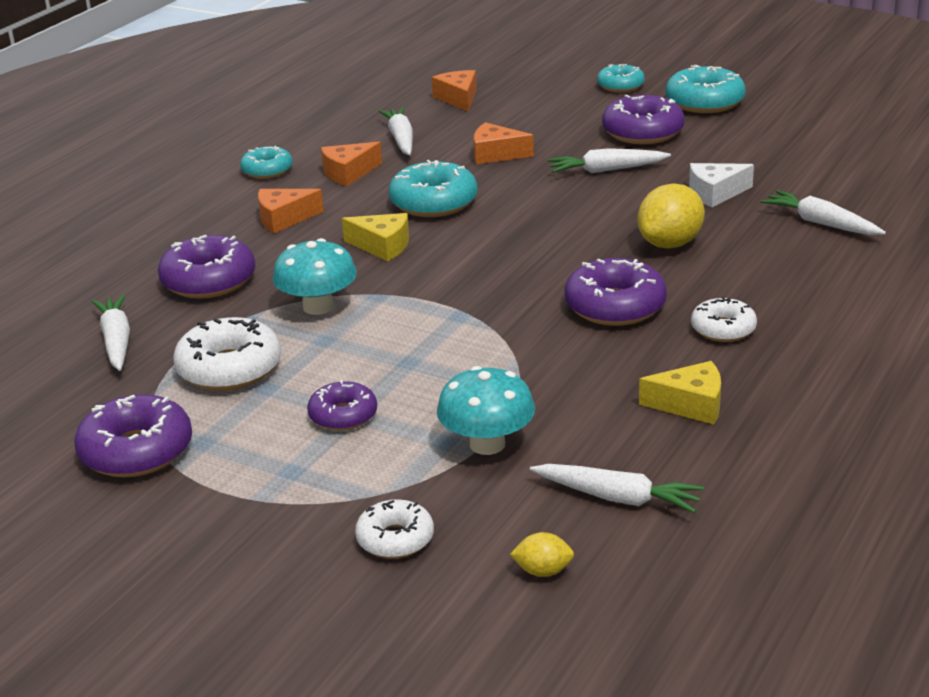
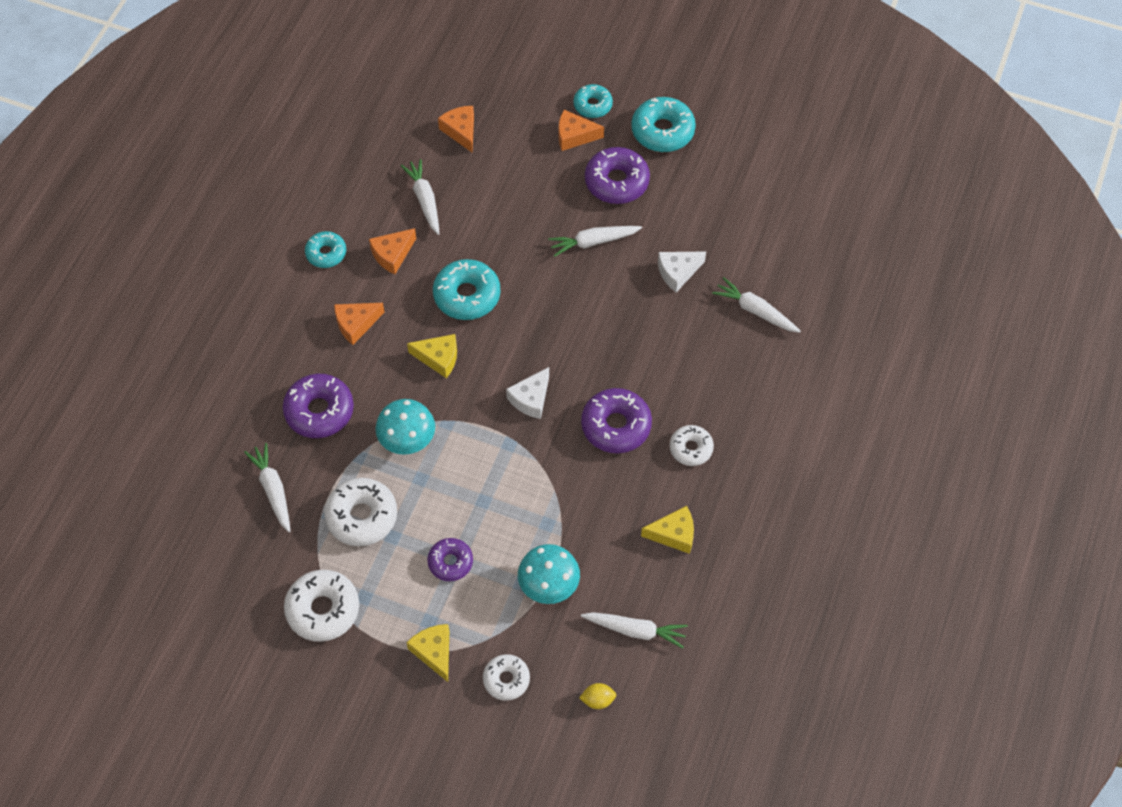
camera: 10 degrees left, 30 degrees up
purple donut [74,394,192,477] -> white donut [284,570,359,642]
orange cheese [474,122,534,164] -> orange cheese moved to [559,110,604,151]
yellow lemon [637,184,705,249] -> none
none -> yellow cheese [406,624,449,682]
none -> white cheese [506,367,549,419]

